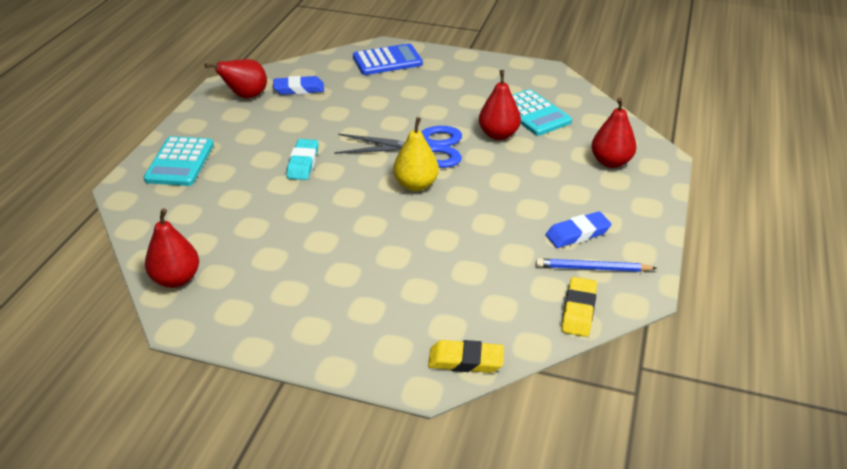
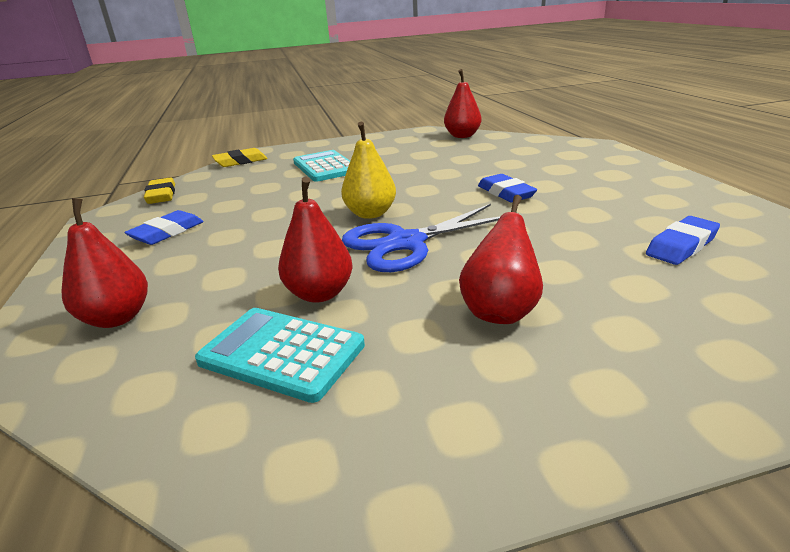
camera: 150 degrees right, 10 degrees down
turquoise calculator [143,136,214,186] -> turquoise calculator moved to [293,150,350,182]
red pear [205,59,267,98] -> red pear moved to [459,195,543,324]
turquoise eraser [286,139,318,180] -> blue eraser [478,174,537,202]
blue calculator [353,44,423,75] -> none
blue pencil [536,259,657,272] -> none

